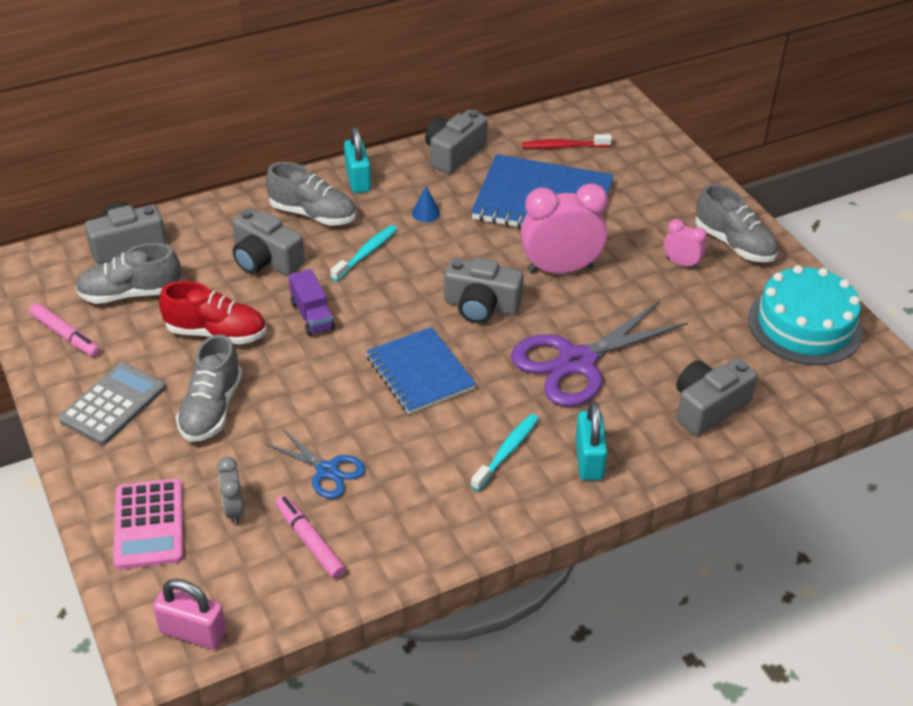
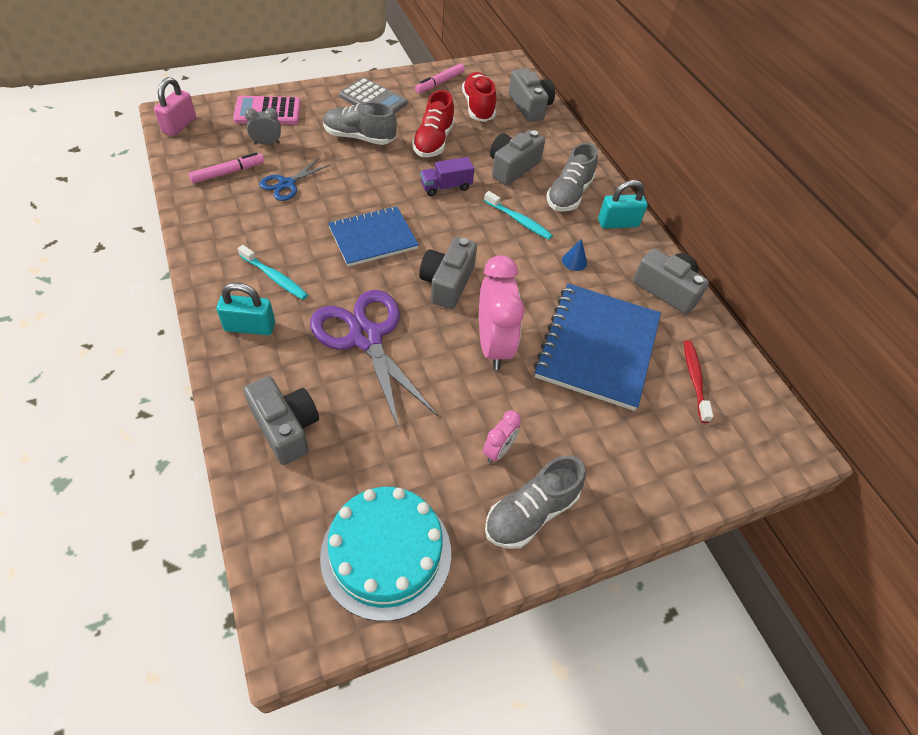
camera: 90 degrees right, 10 degrees up
grey shoe [75,243,181,304] -> red shoe [462,72,496,122]

